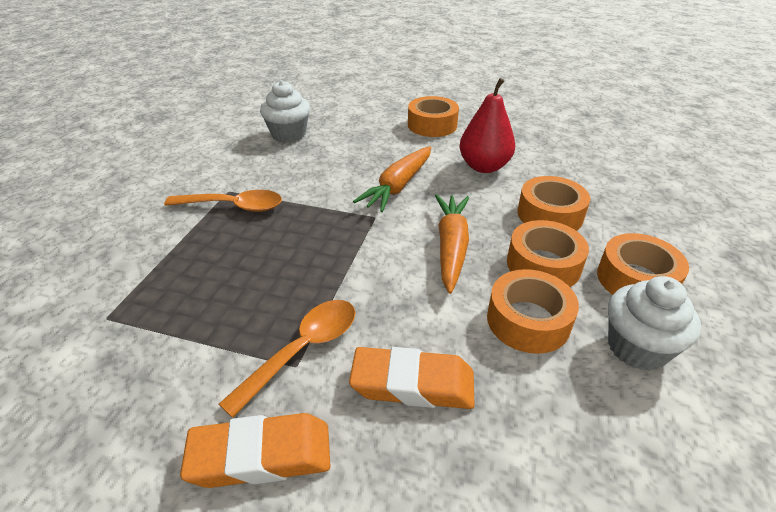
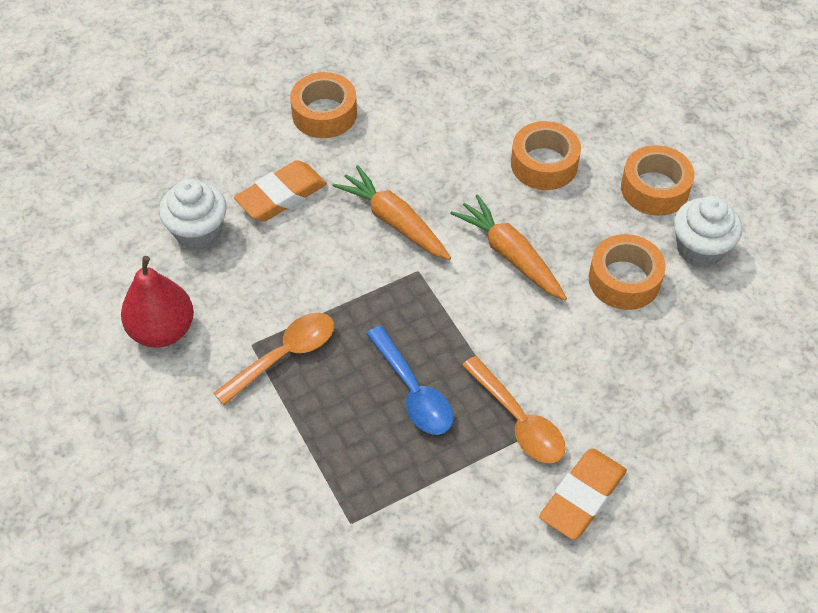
camera: 45 degrees left, 15 degrees up
orange spoon [219,300,355,418] -> orange spoon turned 150 degrees clockwise [462,356,566,463]
orange eraser [349,347,475,409] -> orange eraser moved to [234,160,327,221]
orange carrot [353,146,431,212] -> orange carrot turned 150 degrees clockwise [332,165,451,260]
red pear [459,78,515,173] -> red pear moved to [121,256,194,348]
orange tape [507,220,589,287] -> none
none -> blue spoon [366,326,453,435]

